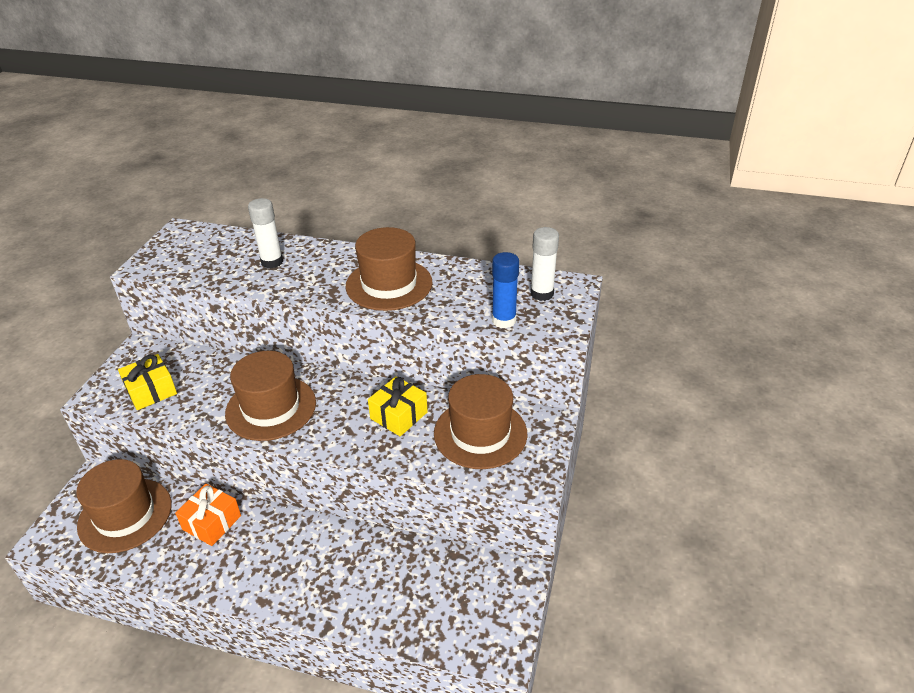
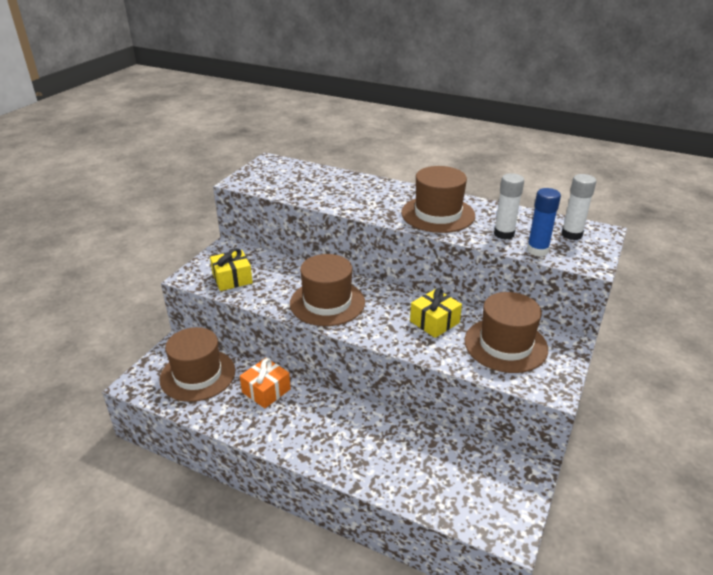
camera: 10 degrees right, 5 degrees down
white glue stick [248,198,283,269] -> white glue stick moved to [494,173,524,240]

